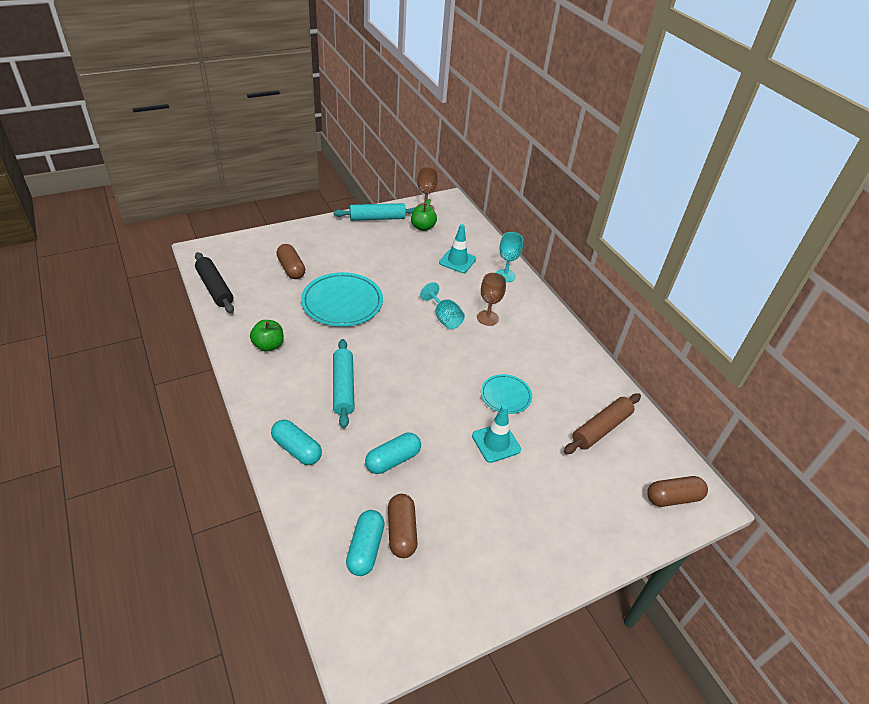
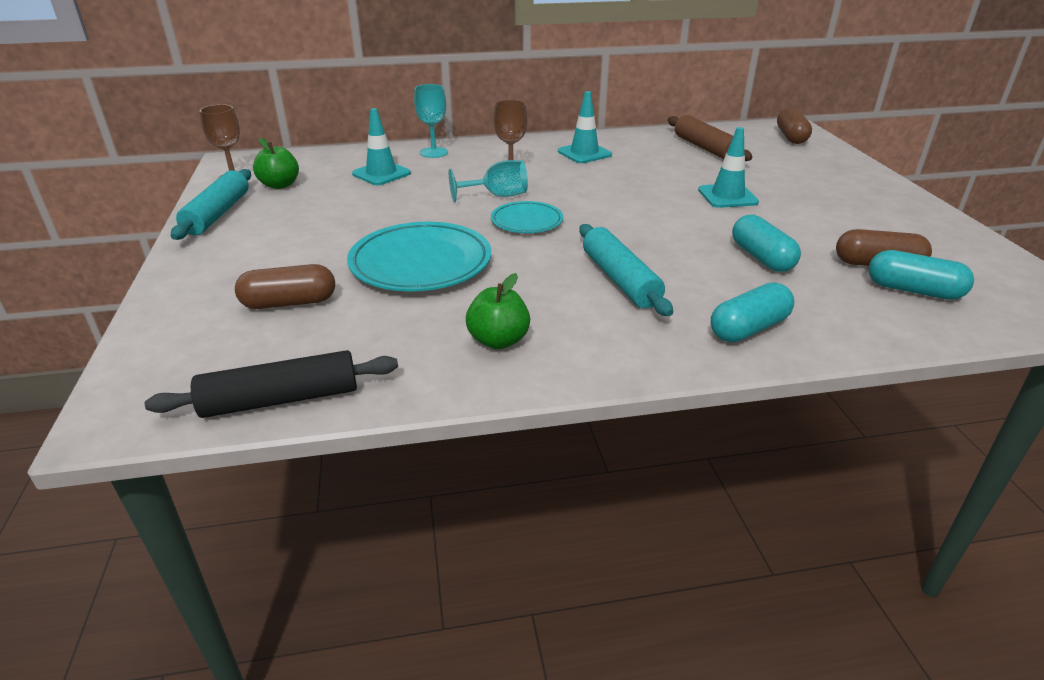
camera: 70 degrees left, 10 degrees down
turquoise rolling pin [333,339,355,428] -> turquoise rolling pin turned 60 degrees clockwise [579,224,673,316]
turquoise plate [481,374,532,414] -> turquoise plate moved to [491,201,563,233]
none -> turquoise traffic cone [558,91,612,163]

